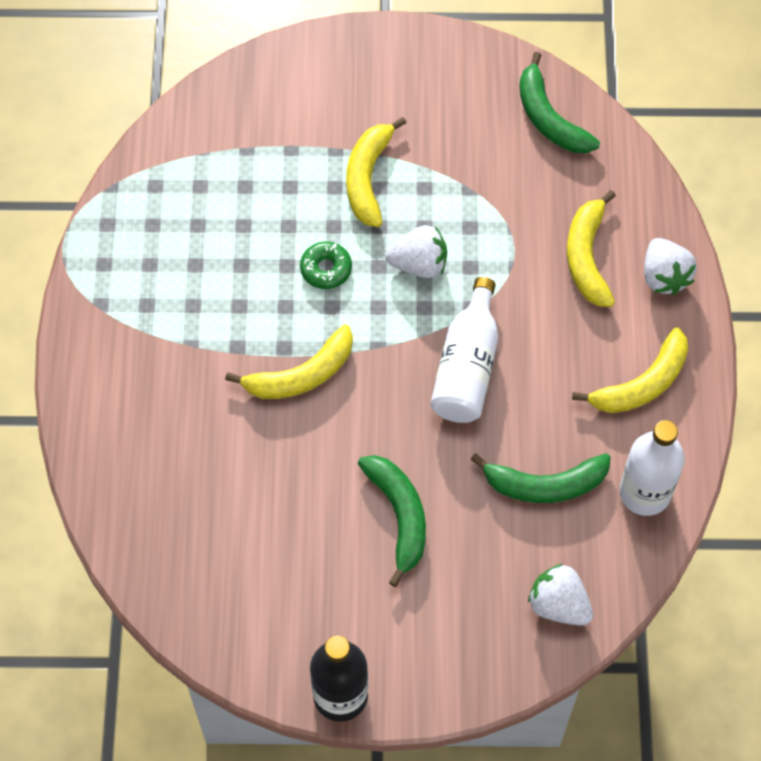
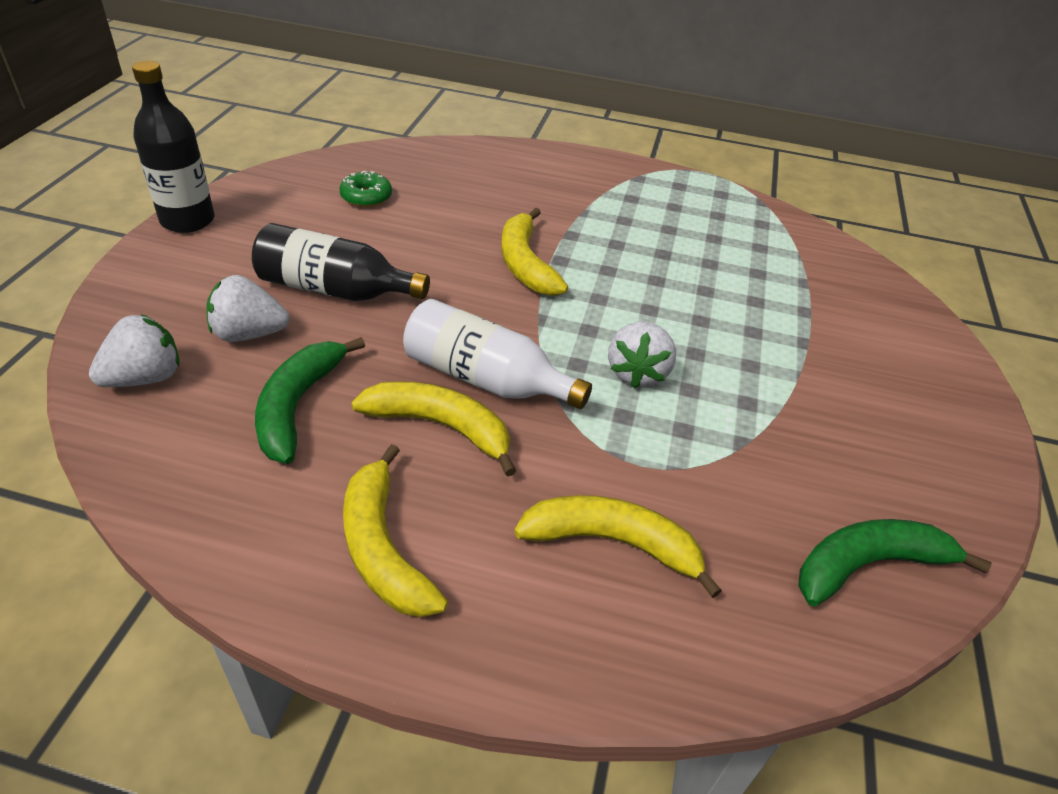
camera: 100 degrees right, 20 degrees down
green donut [300,241,352,289] -> green donut moved to [340,171,392,207]
yellow banana [346,117,406,227] -> yellow banana moved to [351,381,516,477]
green banana [358,455,426,587] -> black bottle [252,223,430,301]
white bottle [619,420,685,516] -> none
white strawberry [644,238,697,295] -> white strawberry moved to [206,275,289,342]

